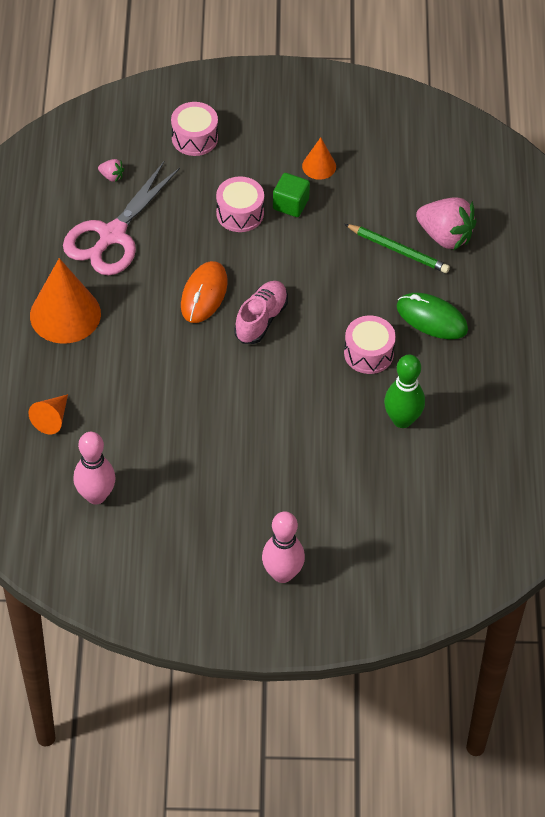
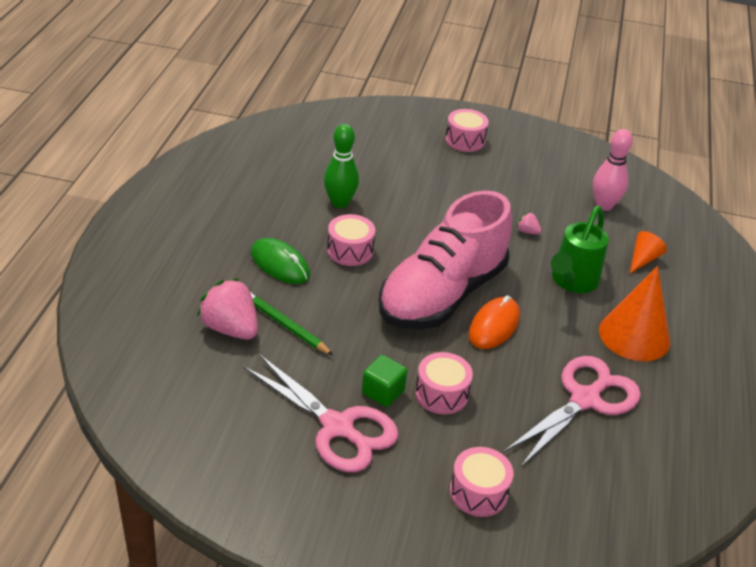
camera: 170 degrees left, 15 degrees down
pink strawberry [98,159,124,182] -> pink strawberry moved to [517,212,541,234]
pink shoe [234,281,288,344] -> pink shoe [379,191,512,329], size x2.20
pink bowling pin [262,511,305,583] -> pink drum [445,109,489,152]
orange cone [302,137,336,180] -> pink scissors [243,354,398,472]
none -> green watering can [551,206,609,293]

